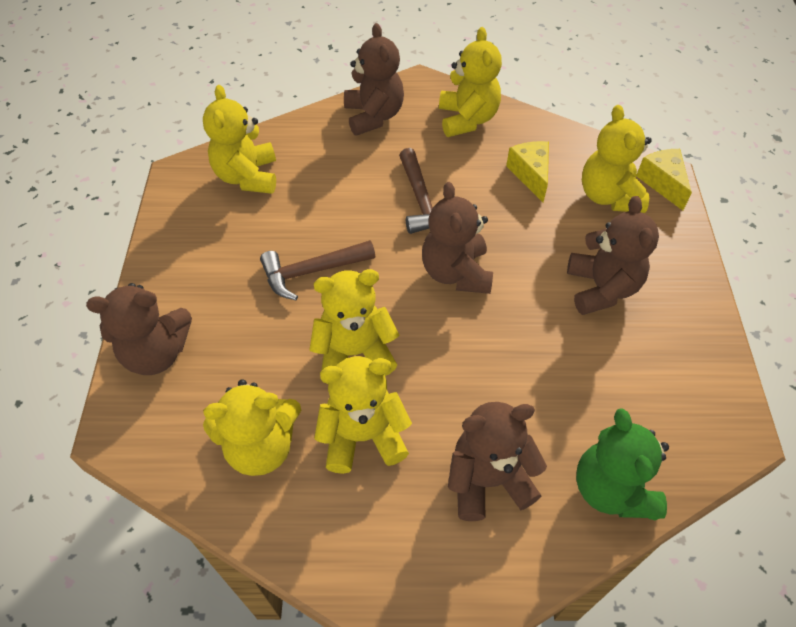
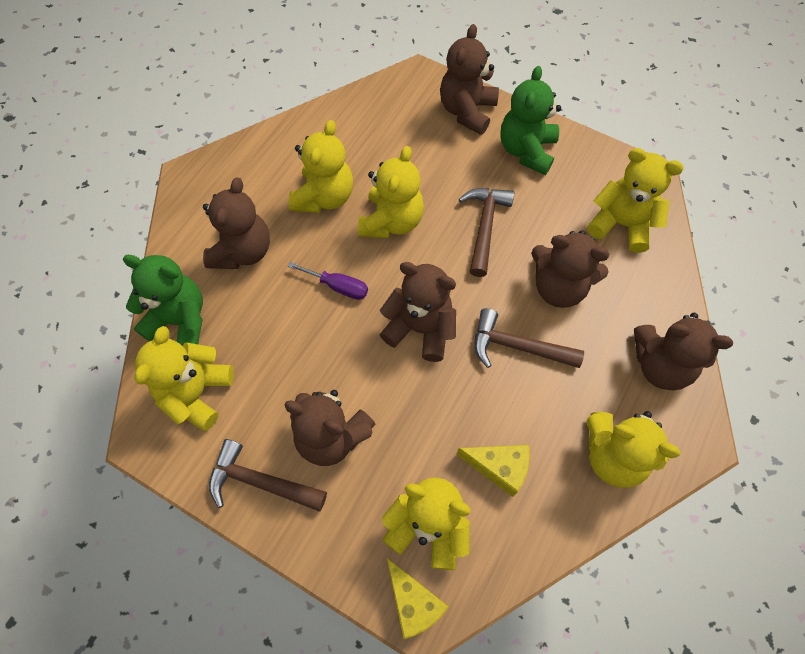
camera: 120 degrees right, 10 degrees up
yellow teddy bear [203,379,301,476] -> yellow teddy bear moved to [134,326,234,431]
yellow cheese [636,149,692,210] -> yellow cheese turned 45 degrees clockwise [387,558,448,639]
none -> brown hammer [209,439,327,512]
none -> purple screwdriver [288,262,368,300]
none -> green teddy bear [500,66,561,175]
none -> brown teddy bear [531,230,609,308]

